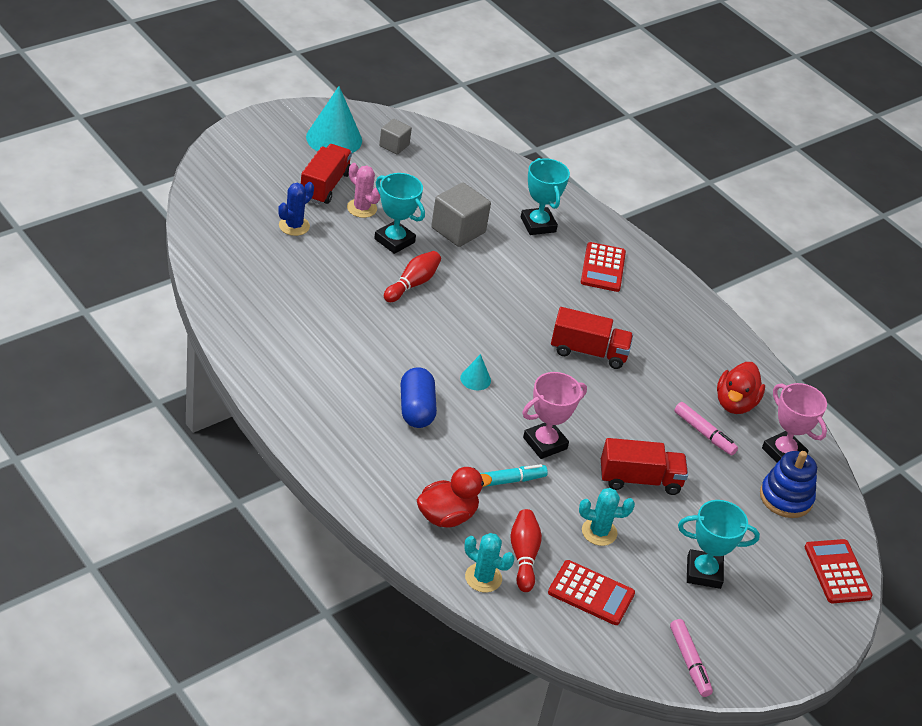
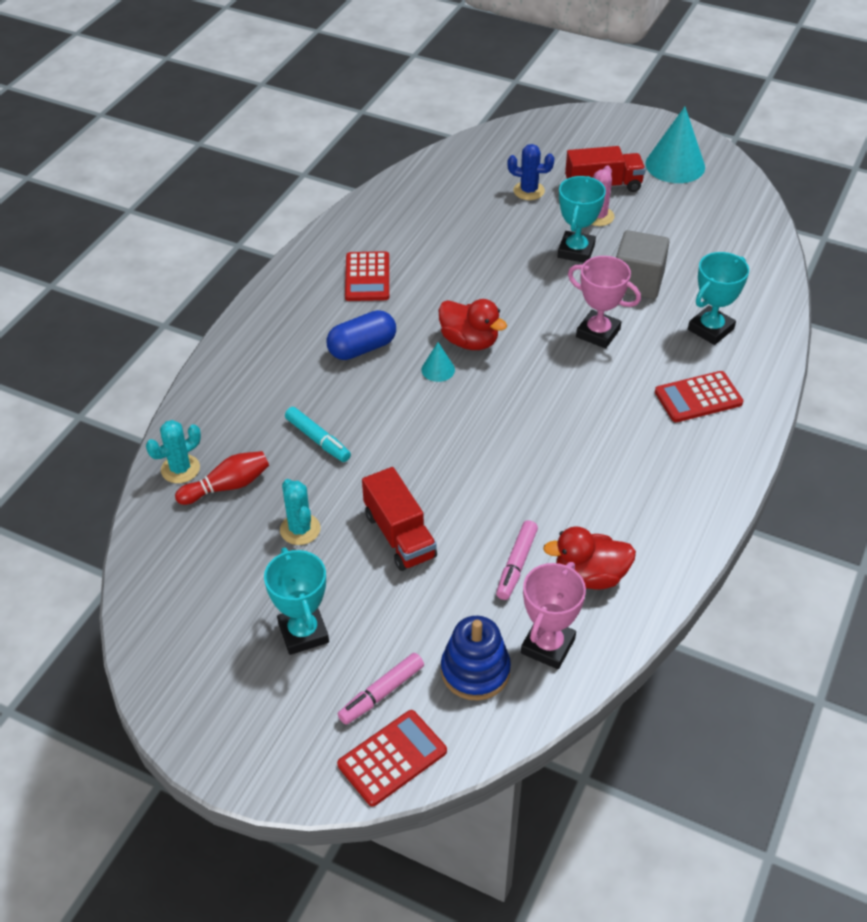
camera: 70 degrees right, 5 degrees up
grey cube [379,119,412,155] -> none
red bowling pin [384,251,441,302] -> none
red duck [417,467,492,528] -> red duck moved to [439,299,507,350]
turquoise cactus [464,533,514,592] -> turquoise cactus turned 45 degrees clockwise [146,420,201,483]
pink trophy [522,372,587,459] -> pink trophy moved to [568,256,641,348]
red calculator [548,560,635,625] -> red calculator moved to [345,251,389,301]
red truck [551,307,633,369] -> none
pink marker [670,619,713,697] -> pink marker moved to [338,653,424,725]

